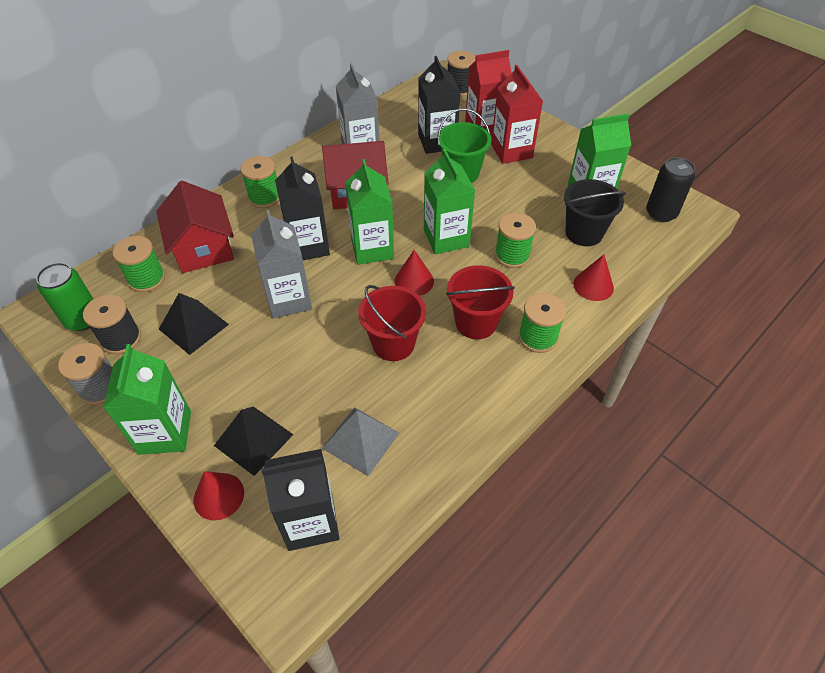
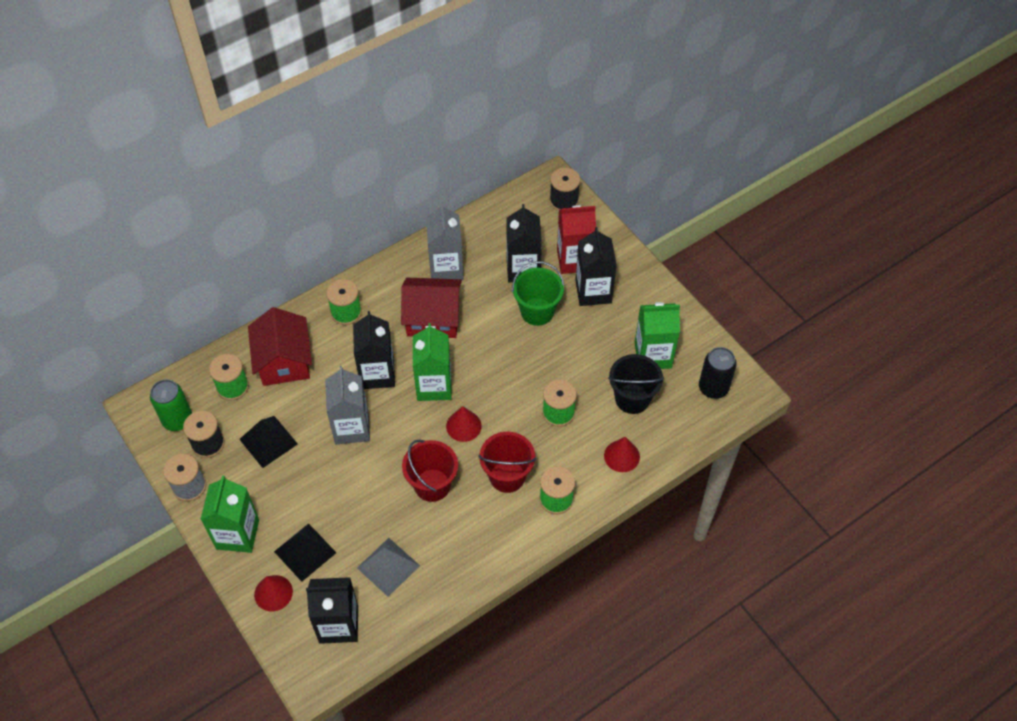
camera: 10 degrees right, 5 degrees up
green carton [424,149,475,254] -> none
red carton [491,65,543,164] -> black carton [575,227,617,306]

